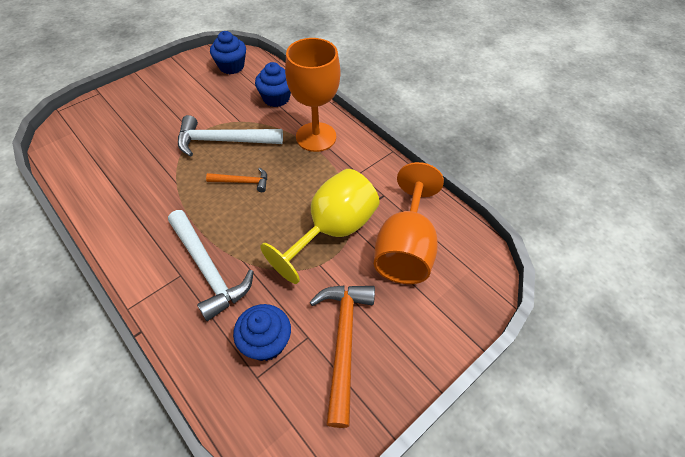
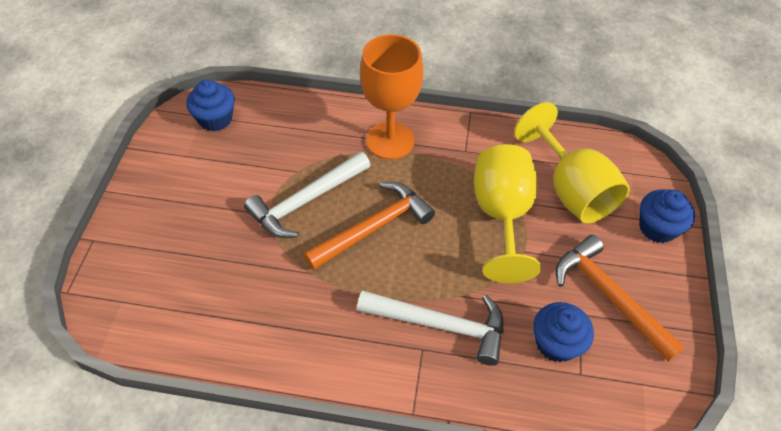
camera: 40 degrees left, 0 degrees up
orange hammer [206,167,267,192] -> orange hammer [303,182,435,270], size x1.84
blue cupcake [255,62,291,107] -> blue cupcake moved to [639,189,695,243]
orange goblet [374,162,444,284] -> yellow goblet [514,102,630,223]

